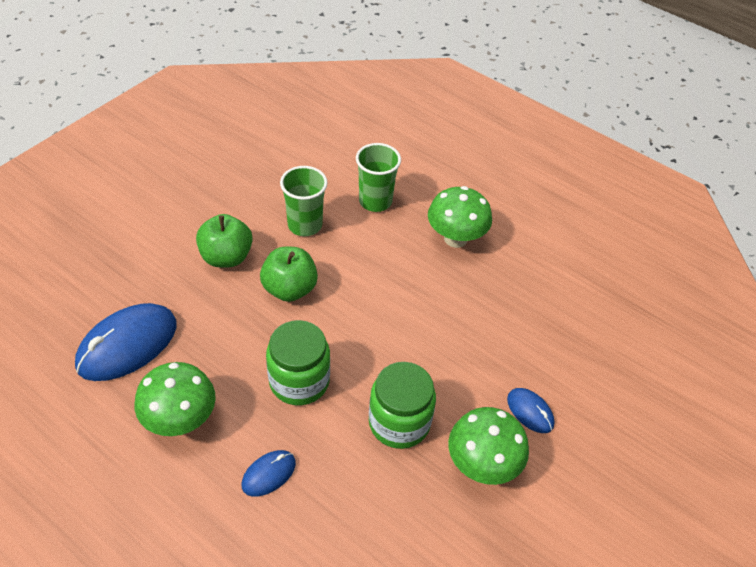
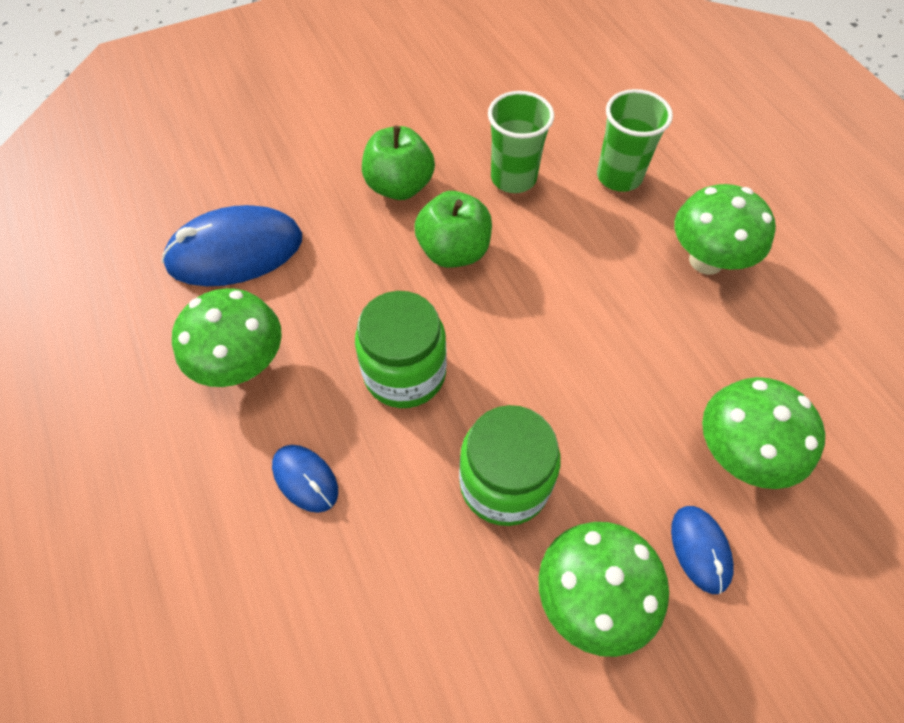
camera: 30 degrees right, 10 degrees up
blue mouse [242,450,296,497] -> blue mouse turned 60 degrees clockwise [272,445,338,513]
none -> green mushroom [702,377,825,489]

